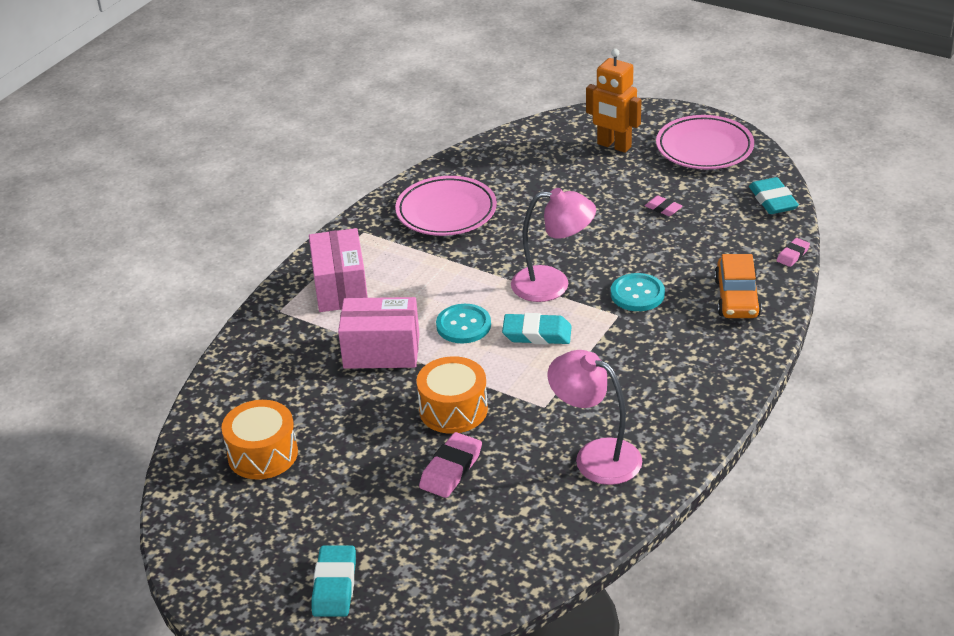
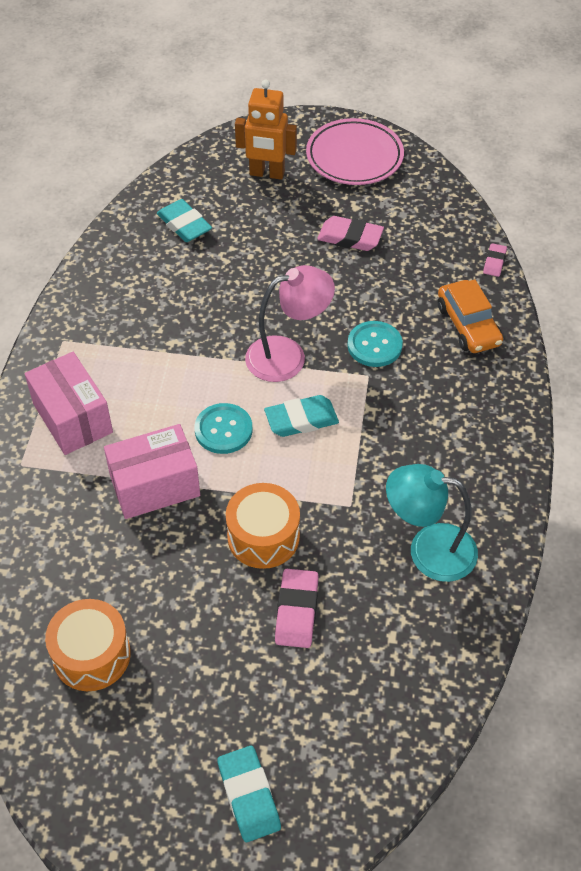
camera: 25 degrees left, 15 degrees up
pink plate [395,176,497,236] -> none
pink lamp [547,350,642,485] -> turquoise lamp [386,464,478,582]
pink eraser [645,196,682,216] -> pink eraser [317,216,384,251], size x1.70
turquoise eraser [749,177,799,214] -> turquoise eraser moved to [157,199,212,242]

